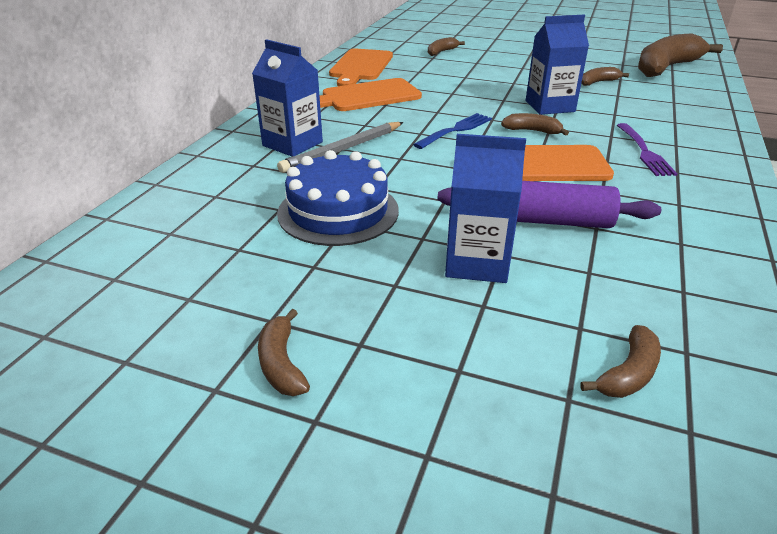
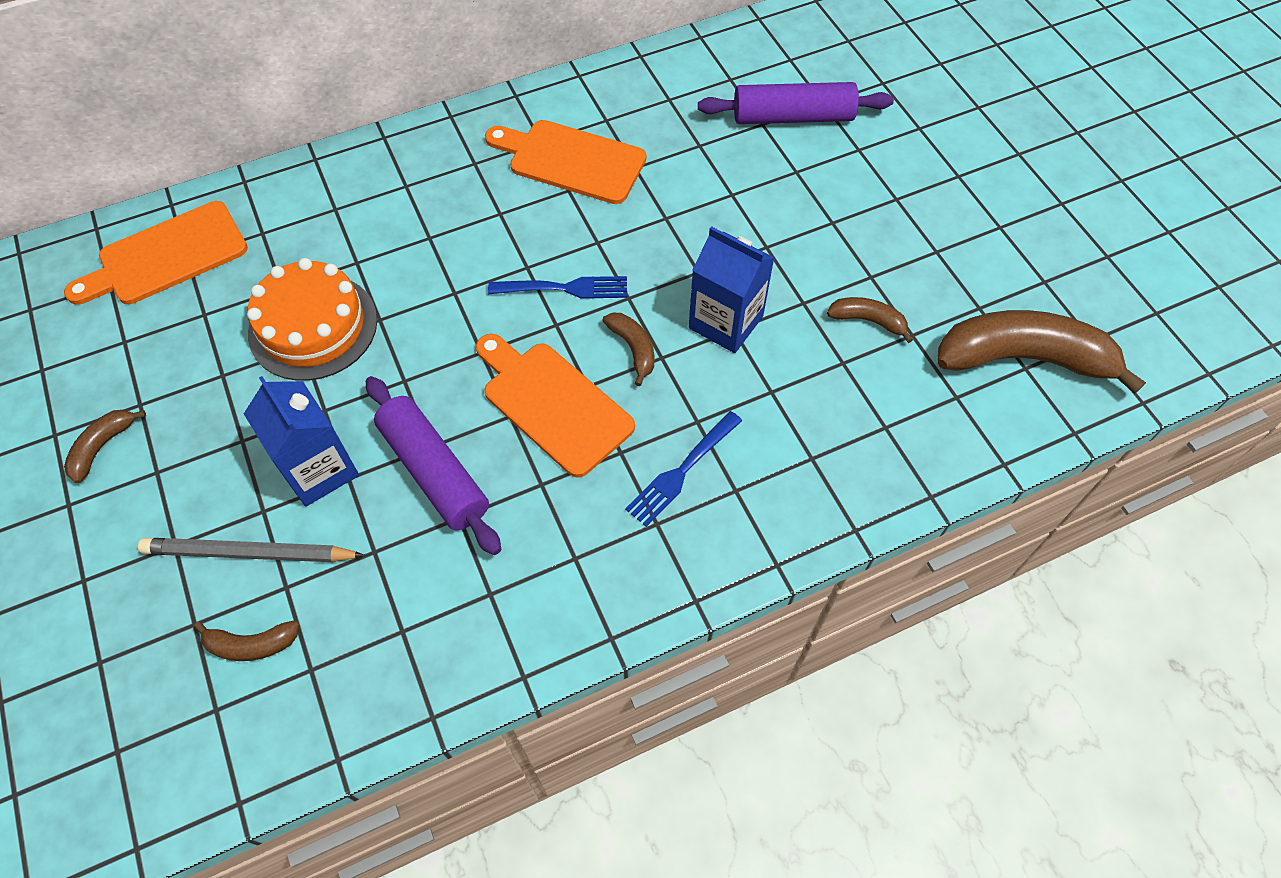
camera: 45 degrees right, 25 degrees up
blue carton [252,39,323,156] -> none
grey pencil [277,122,403,173] -> grey pencil moved to [138,538,365,562]
blue cake [277,150,399,246] -> orange cake [247,258,377,381]
orange cutting board [329,49,393,86] -> orange cutting board moved to [64,201,248,305]
brown banana [428,37,465,56] -> purple rolling pin [698,82,894,124]
purple fork [617,123,678,176] -> blue fork [625,411,742,527]

